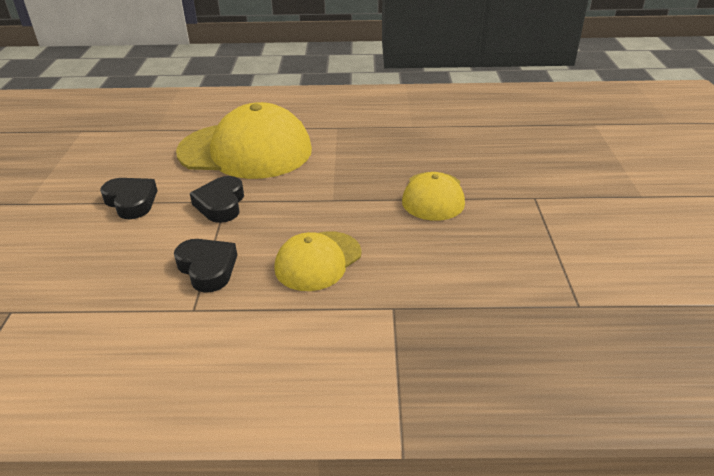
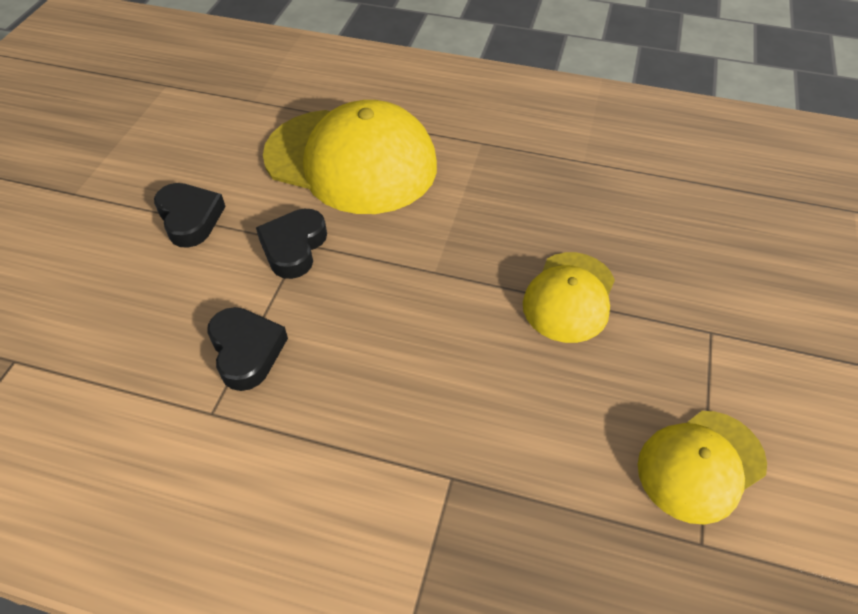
camera: 15 degrees right, 15 degrees up
yellow cap [274,231,362,291] -> yellow cap moved to [638,411,767,525]

